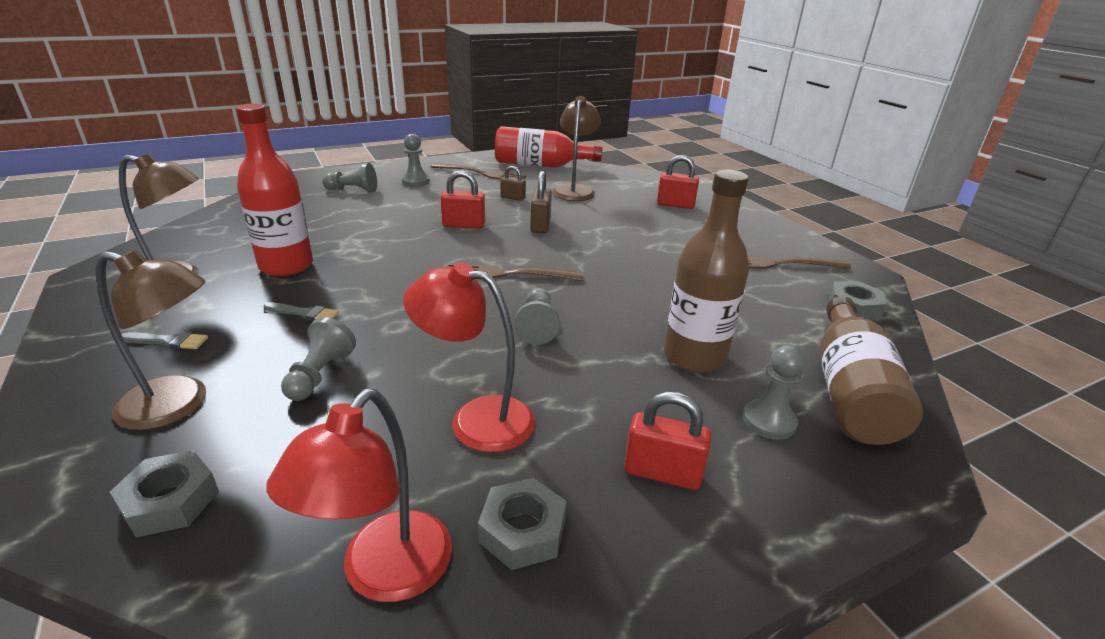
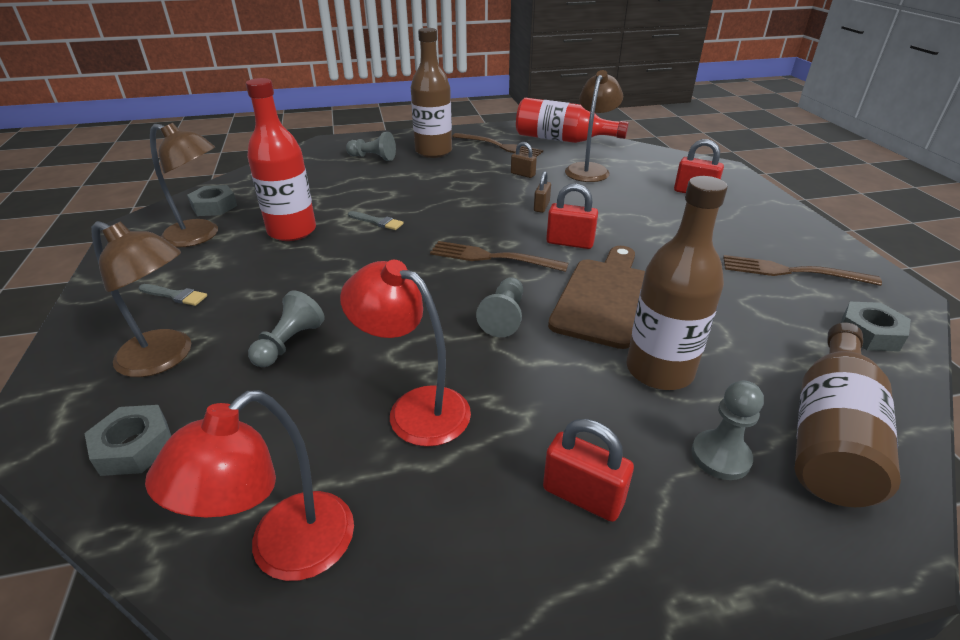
camera: 15 degrees right, 5 degrees up
grey brush [263,302,339,321] -> grey brush moved to [348,211,404,230]
grey pawn [402,134,430,187] -> brown bottle [411,28,452,158]
red padlock [440,170,485,229] -> red padlock moved to [546,183,598,249]
grey nut [478,478,567,570] -> grey nut moved to [187,185,237,216]
brown padlock [530,171,552,233] -> brown padlock [534,171,551,213], size x0.65
none -> brown cutting board [548,246,645,349]

